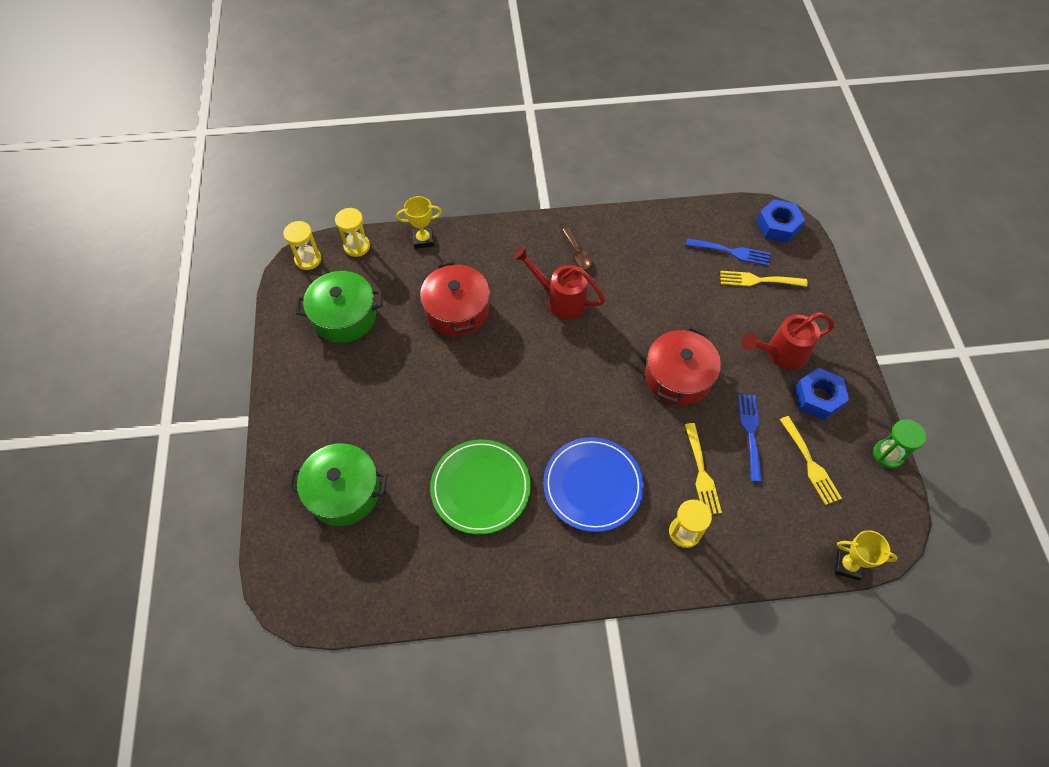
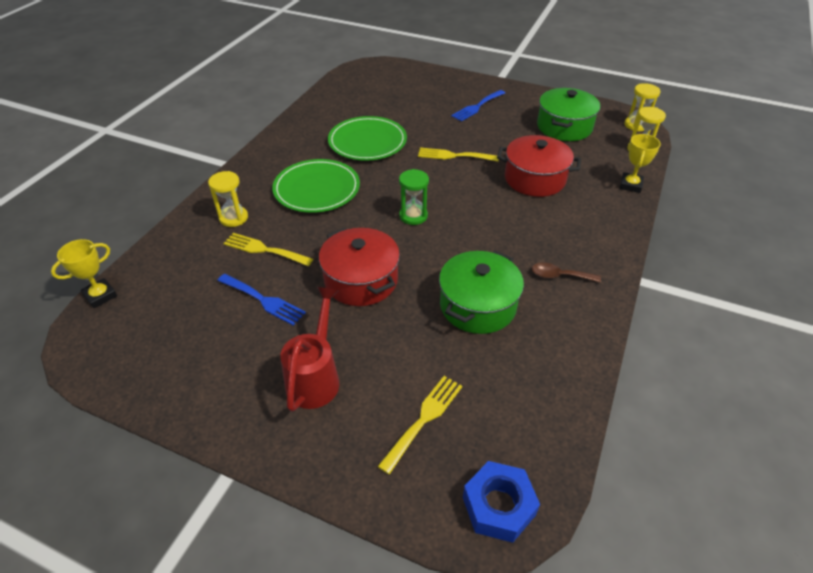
camera: 120 degrees right, 15 degrees down
green pot [288,443,388,526] -> green pot moved to [439,250,524,334]
red watering can [513,246,605,320] -> none
blue plate [543,437,644,532] -> green plate [272,159,360,213]
blue fork [686,238,770,266] -> blue fork moved to [451,90,505,121]
yellow fork [780,416,842,505] -> yellow fork moved to [418,148,499,162]
blue nut [795,368,849,420] -> none
green hourglass [873,419,926,468] -> green hourglass moved to [399,169,429,225]

